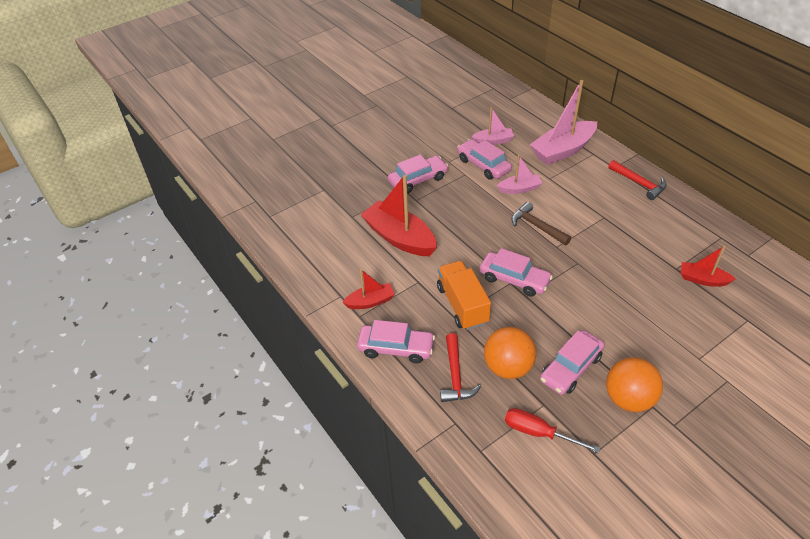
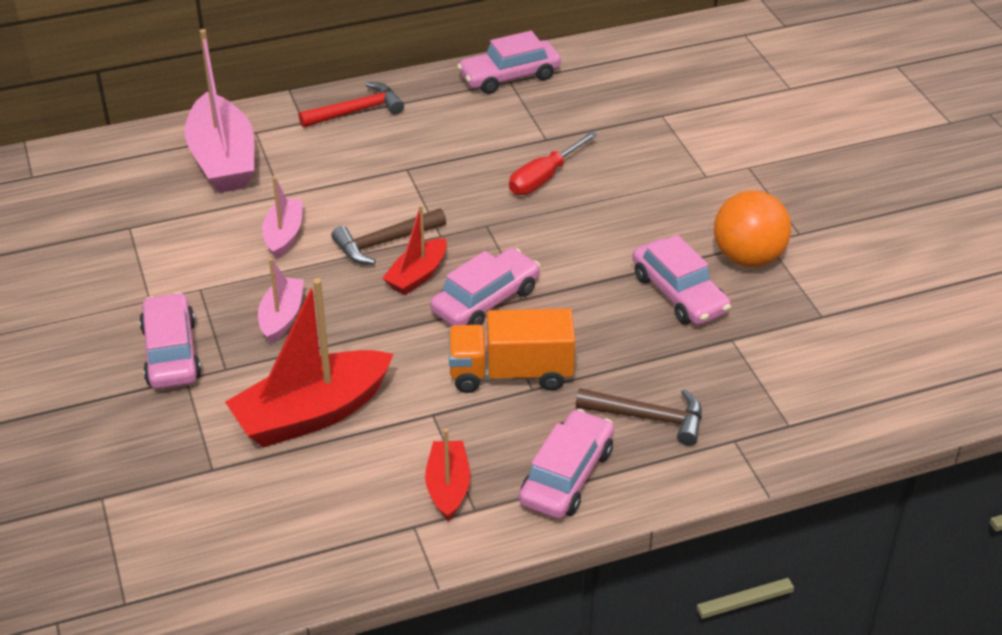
camera: 75 degrees left, 5 degrees down
red hammer [440,333,481,402] -> brown hammer [576,388,702,446]
pink car [457,139,512,180] -> pink car moved to [457,31,561,94]
pink boat [471,107,514,145] -> pink boat moved to [258,258,304,344]
orange ball [484,327,536,379] -> none
red screwdriver [505,408,600,453] -> red screwdriver moved to [509,132,598,195]
red boat [681,246,735,287] -> red boat moved to [382,205,447,295]

